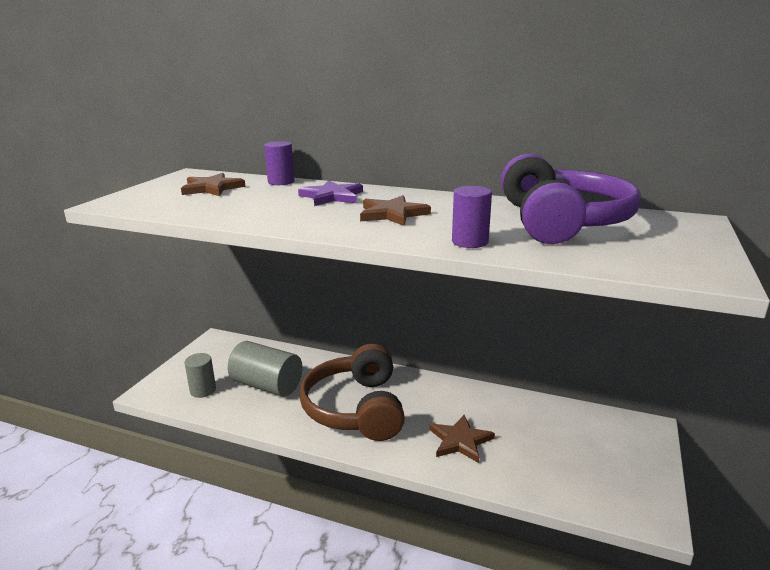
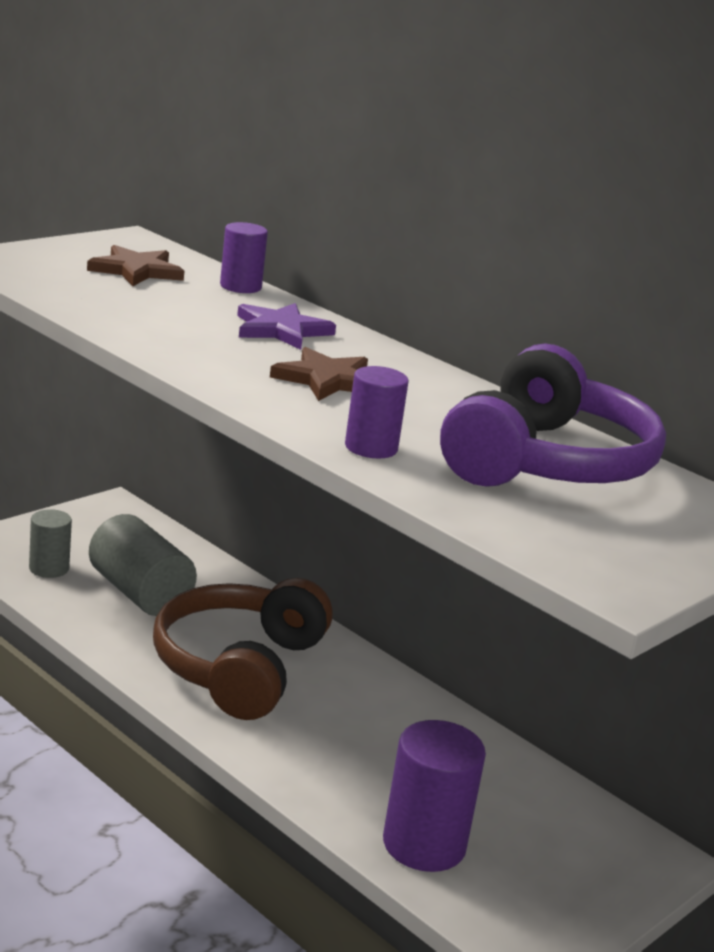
camera: 20 degrees right, 0 degrees up
brown star [429,415,495,463] -> none
none -> purple cylinder [383,720,486,872]

